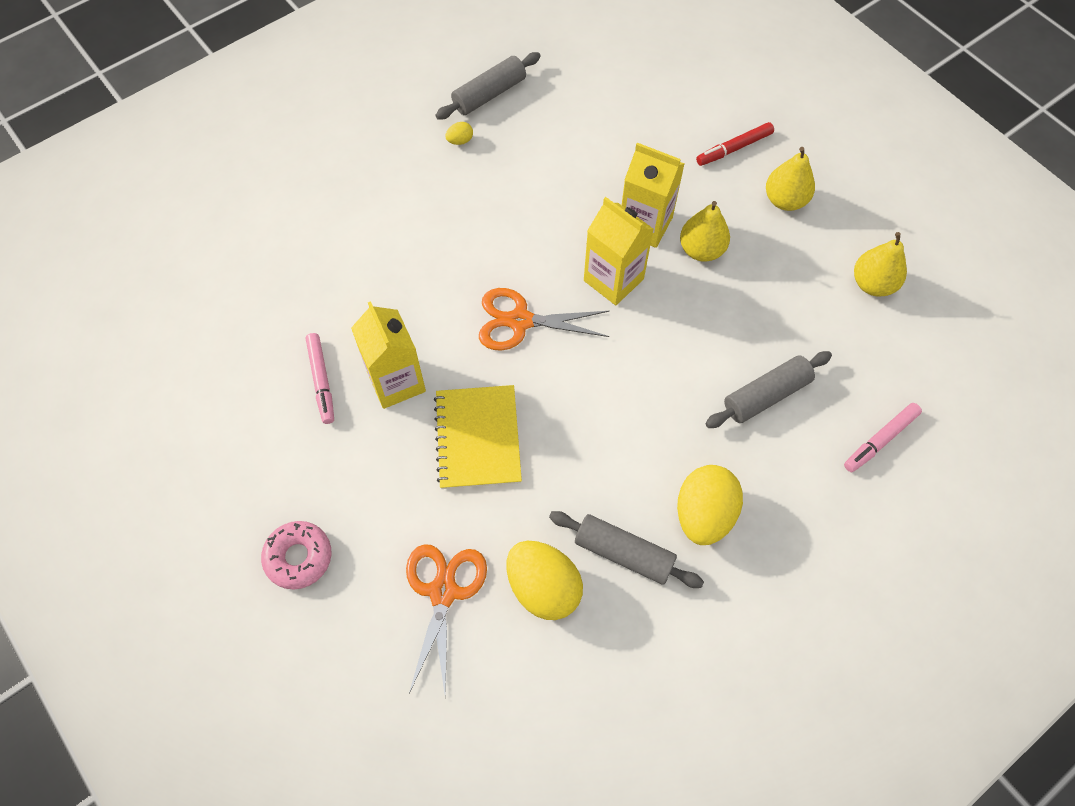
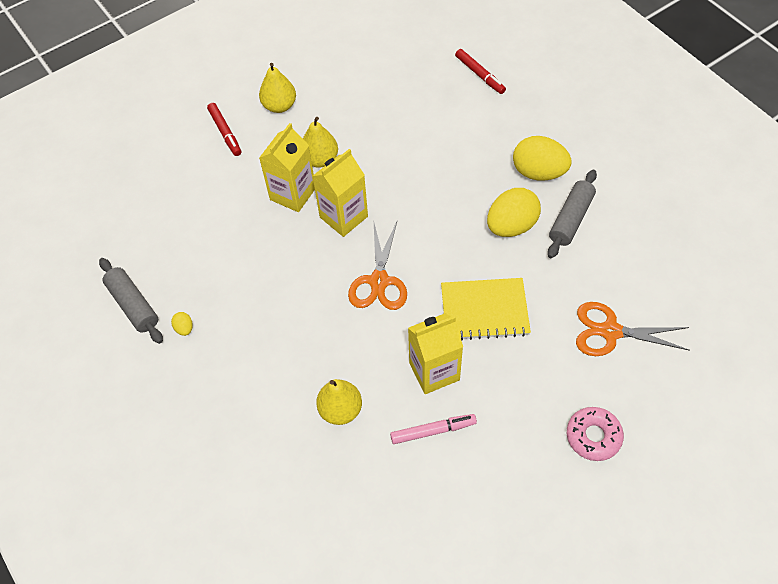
camera: 85 degrees left, 5 degrees down
yellow egg [507,541,583,620] -> yellow egg moved to [487,188,541,237]
grey rolling pin [705,351,832,428] -> none
pink marker [844,403,922,472] -> red marker [455,49,506,94]
yellow pear [854,232,907,296] -> yellow pear moved to [316,379,362,425]

